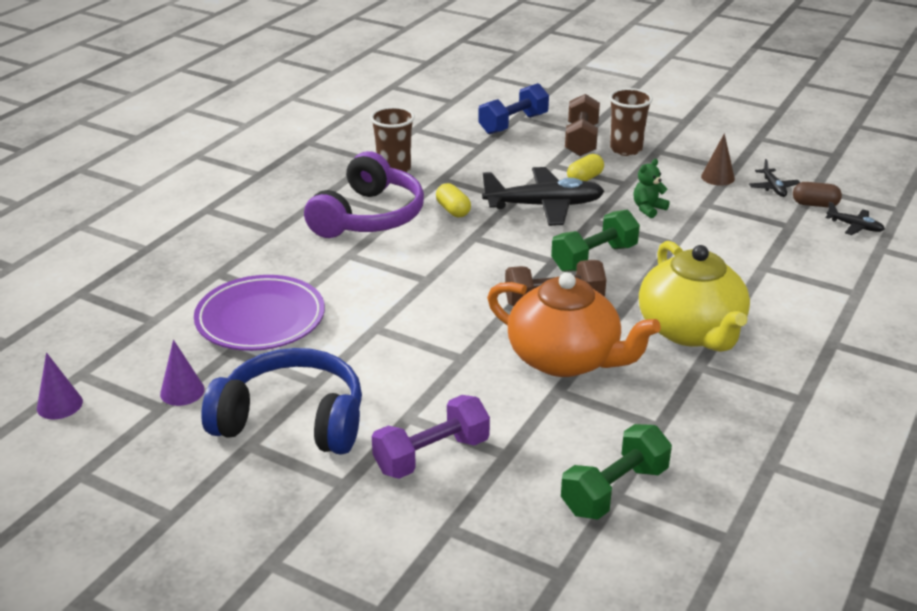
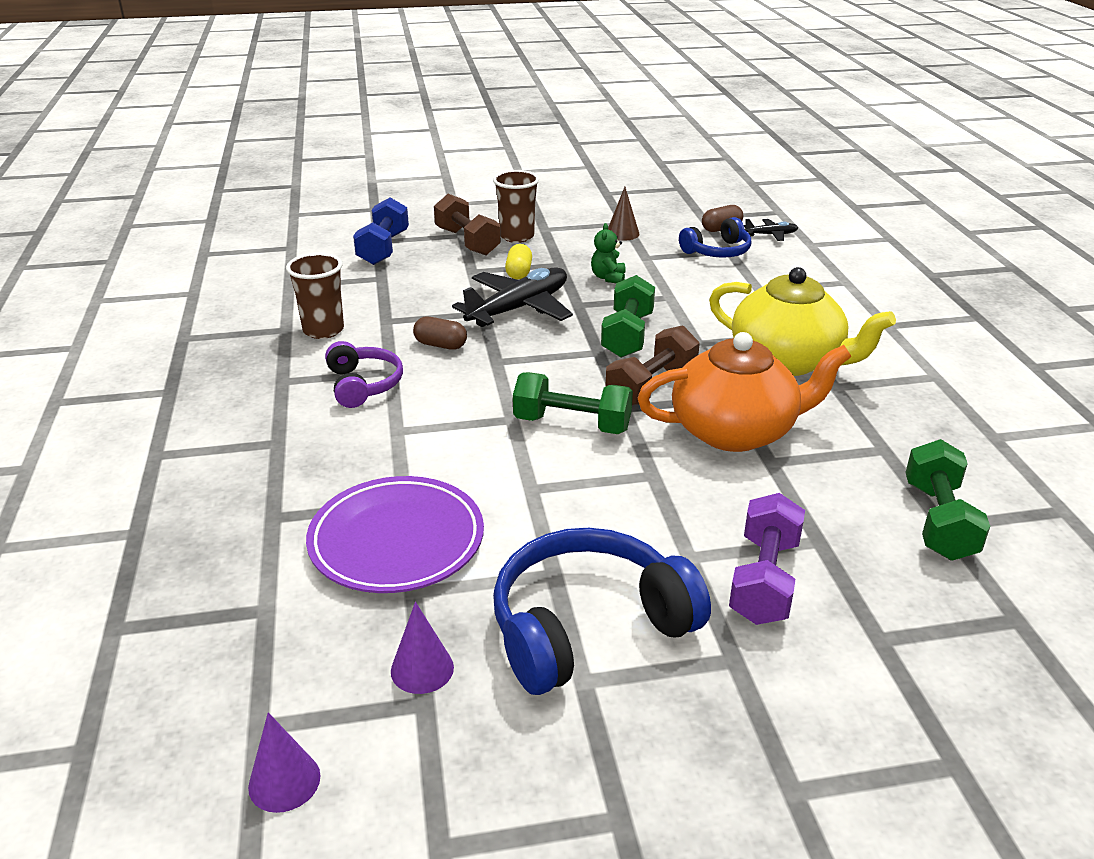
camera: 40 degrees left, 0 degrees up
purple headphones [304,151,424,238] -> purple headphones [325,341,403,408], size x0.58
yellow capsule [436,183,471,217] -> brown capsule [413,317,467,350]
black plane [749,159,801,197] -> none
none -> green dumbbell [513,372,633,434]
none -> blue headphones [679,217,751,258]

